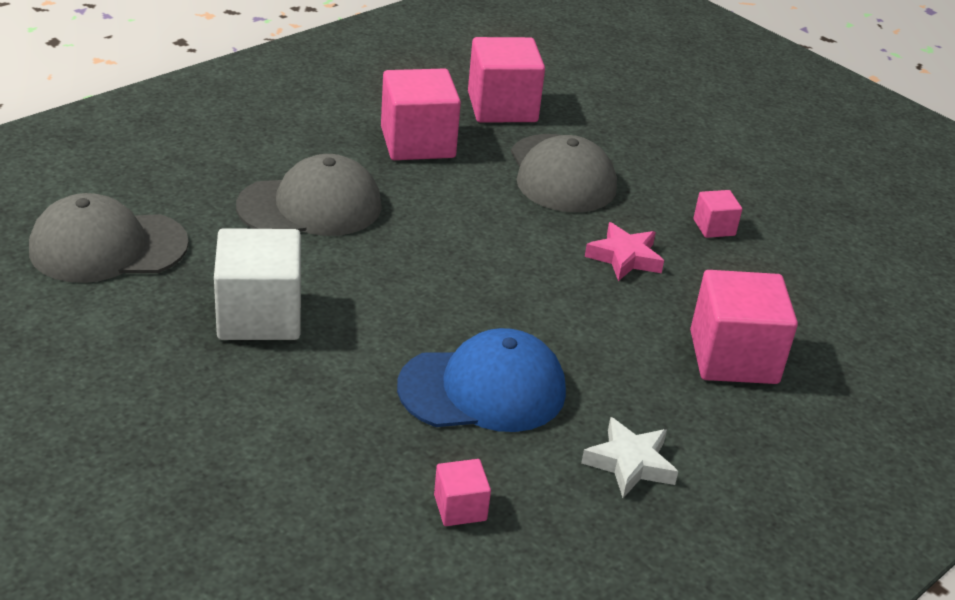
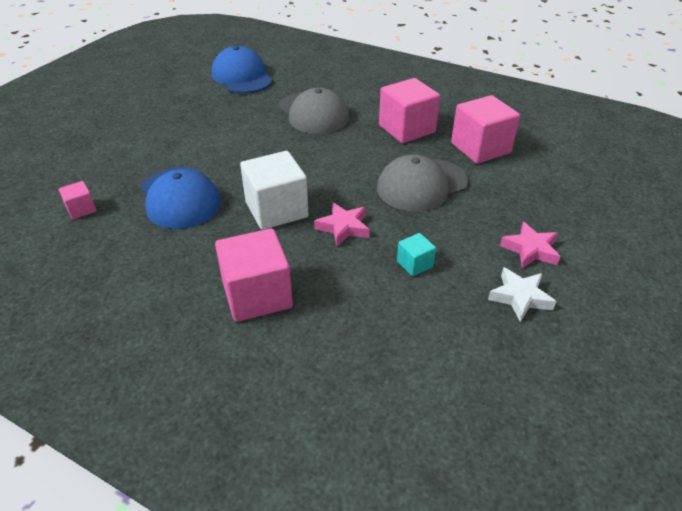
camera: 75 degrees right, 5 degrees up
grey cap [29,193,189,283] -> blue cap [212,46,273,94]
white cube [214,228,301,340] -> white cube moved to [240,151,309,230]
white star [581,417,678,498] -> white star moved to [488,267,556,322]
pink cube [693,190,742,238] -> turquoise cube [397,233,436,276]
none -> pink star [500,222,560,268]

